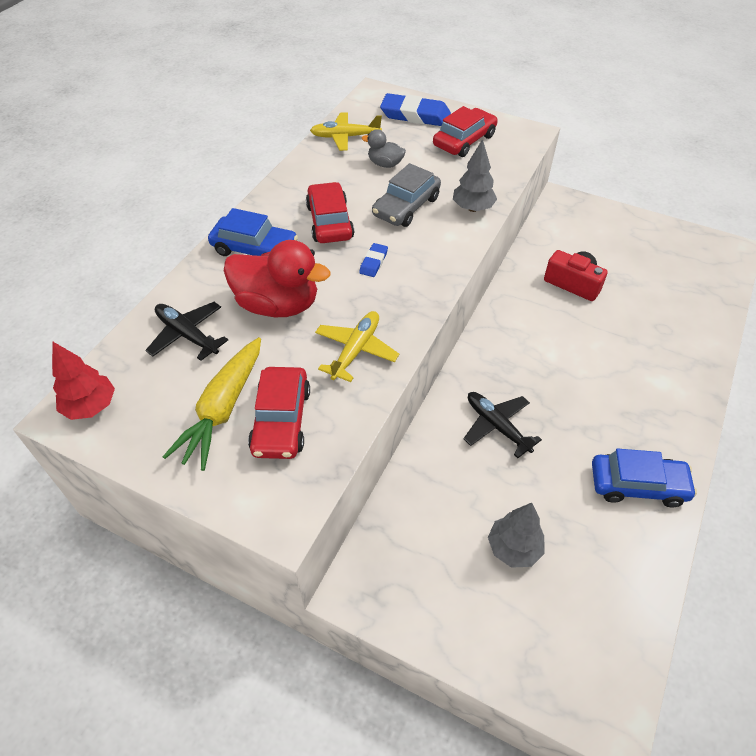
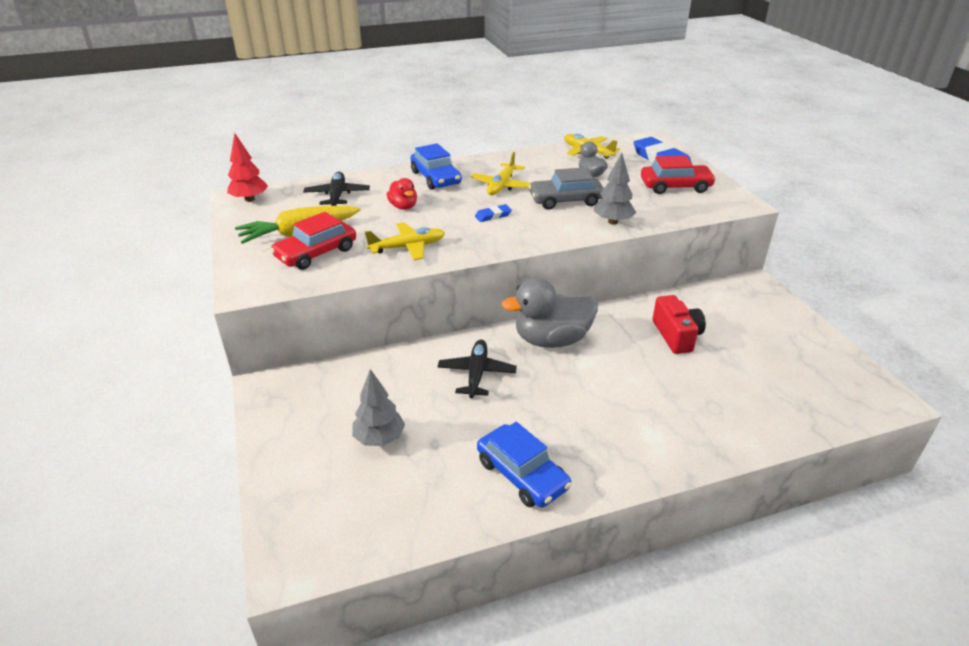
camera: 45 degrees right, 15 degrees down
red duck [224,240,331,317] -> red duck [387,178,417,210], size x0.51
red car [306,182,354,243] -> yellow plane [471,152,531,195]
none -> grey duck [502,278,598,348]

